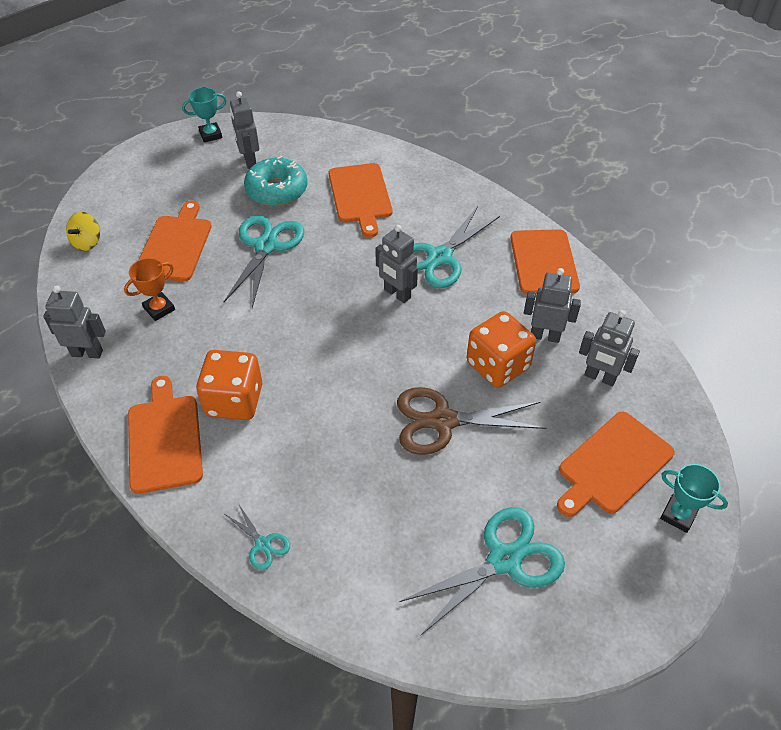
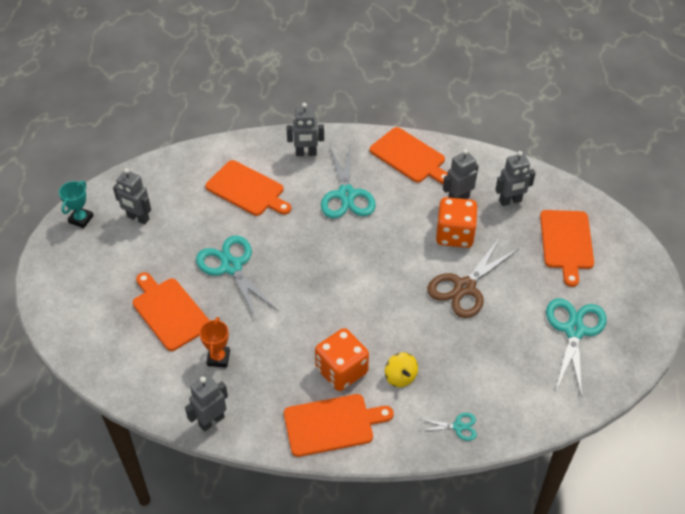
camera: 45 degrees left, 0 degrees up
yellow spinning top [66,212,100,251] -> yellow spinning top moved to [385,352,418,387]
orange cutting board [128,376,203,494] -> orange cutting board turned 135 degrees clockwise [284,394,394,457]
turquoise donut [244,156,308,206] -> none
grey robot [375,225,418,303] -> grey robot moved to [287,103,324,156]
turquoise trophy [660,464,728,533] -> none

